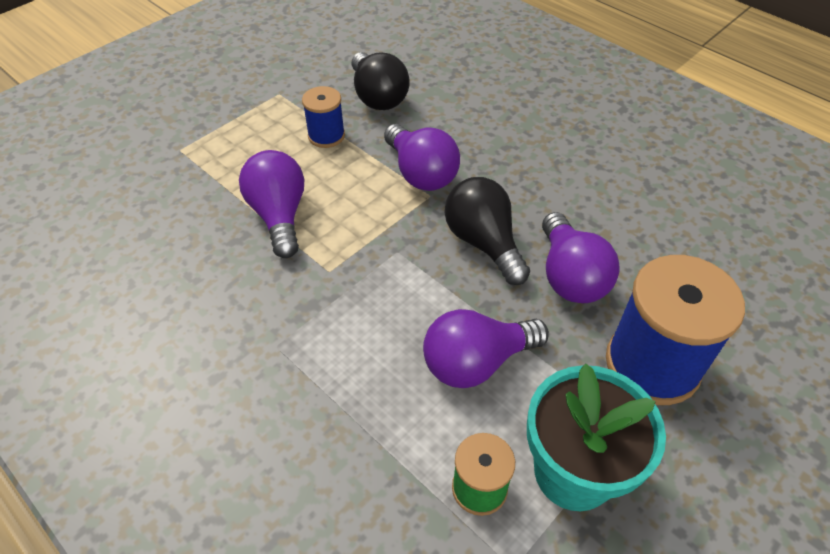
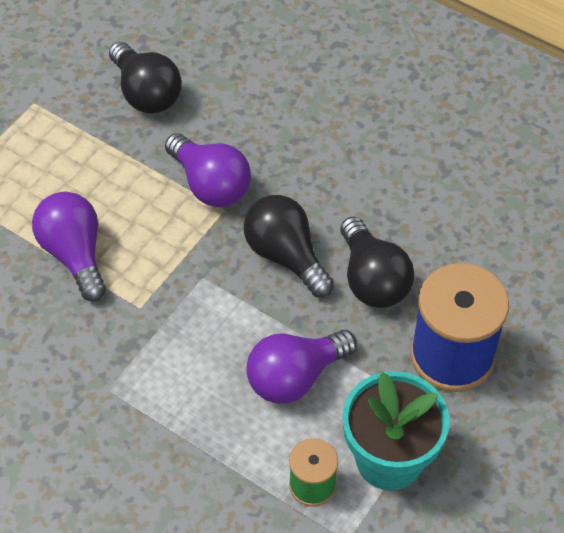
camera: 10 degrees left, 5 degrees up
blue spool [302,86,345,148] -> none
purple light bulb [542,212,620,303] -> black light bulb [340,216,414,308]

